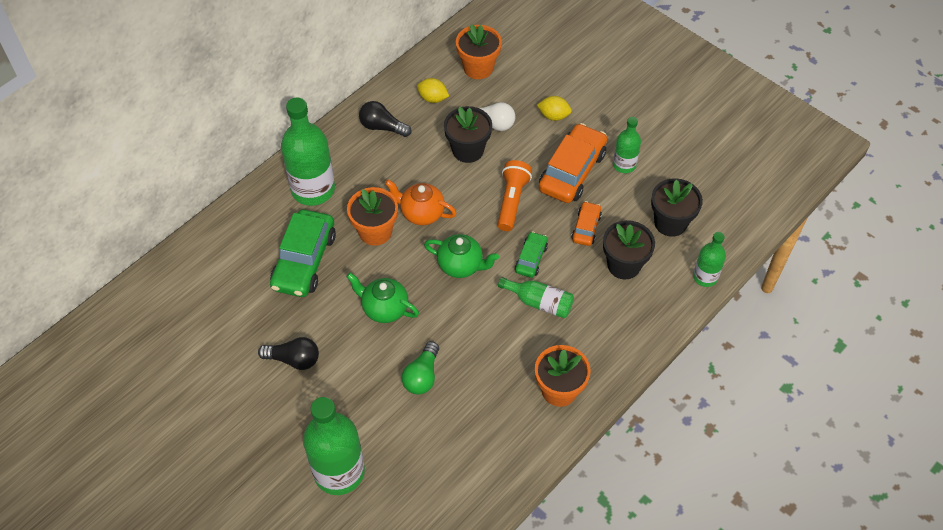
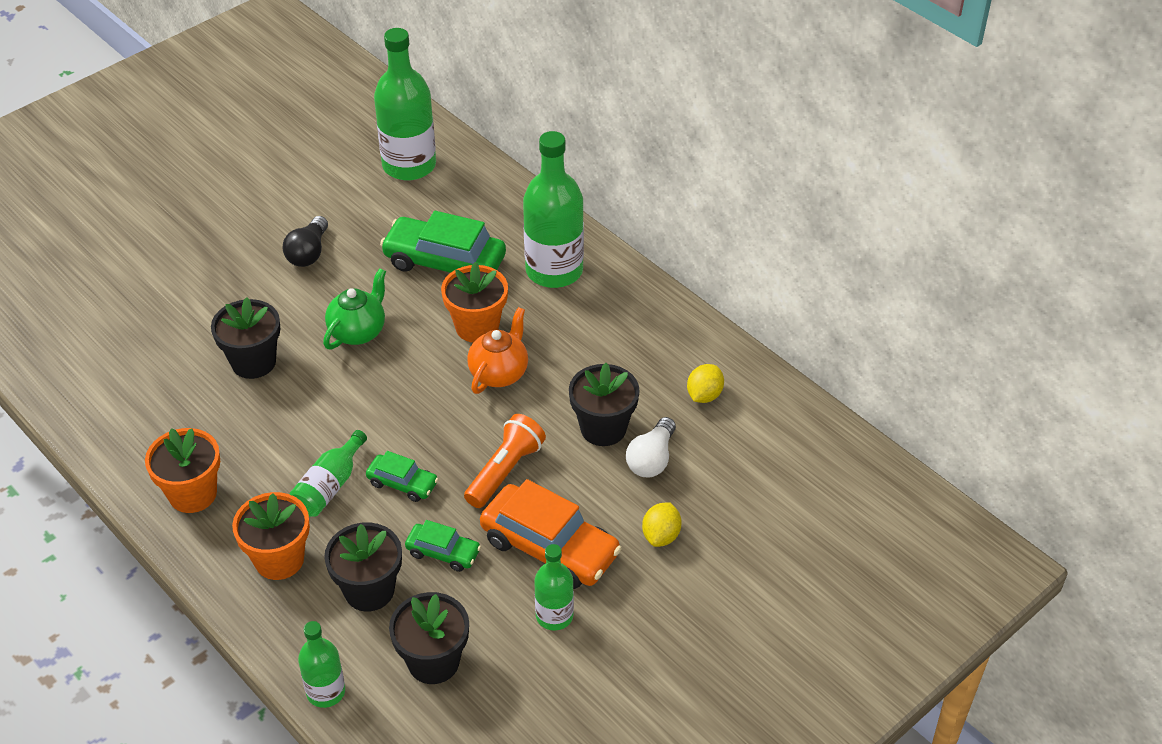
camera: 95 degrees right, 10 degrees down
green bottle [303,397,365,495] -> green bottle moved to [374,28,436,181]
black light bulb [359,101,411,137] -> none
green light bulb [402,341,439,395] -> black flower pot [211,297,280,379]
green teapot [424,234,499,278] -> none
orange flower pot [456,24,502,79] -> orange flower pot moved to [232,492,310,580]
orange flashlight [497,160,532,231] -> orange flashlight turned 75 degrees counterclockwise [464,414,546,508]
orange car [571,201,602,246] -> green car [405,520,481,572]

